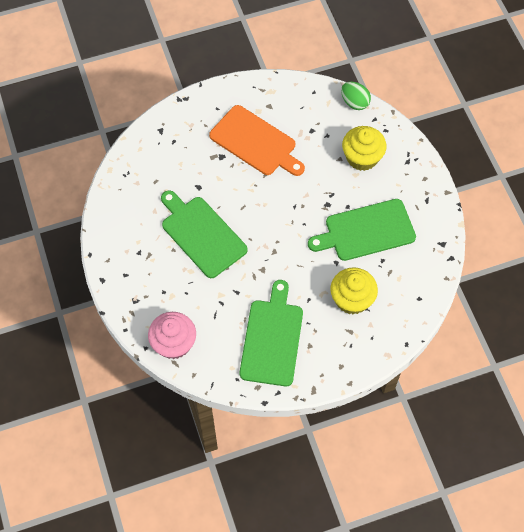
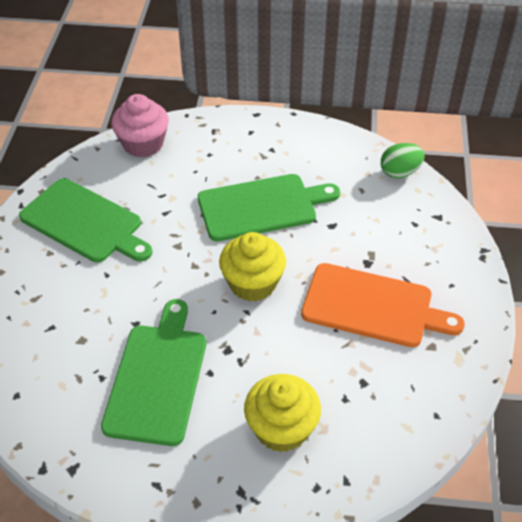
camera: 115 degrees right, 15 degrees down
orange cutting board [209,105,305,176] -> orange cutting board turned 135 degrees counterclockwise [301,263,465,347]
yellow cupcake [330,267,378,315] -> yellow cupcake moved to [219,232,286,302]
green egg [341,81,371,110] -> green egg moved to [381,143,425,178]

